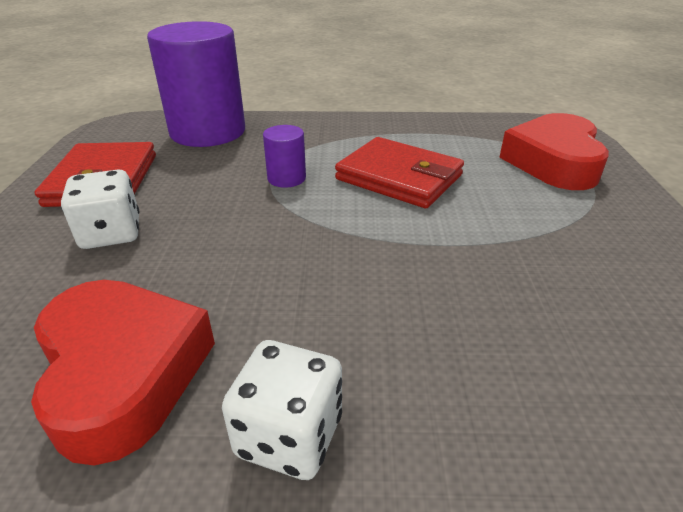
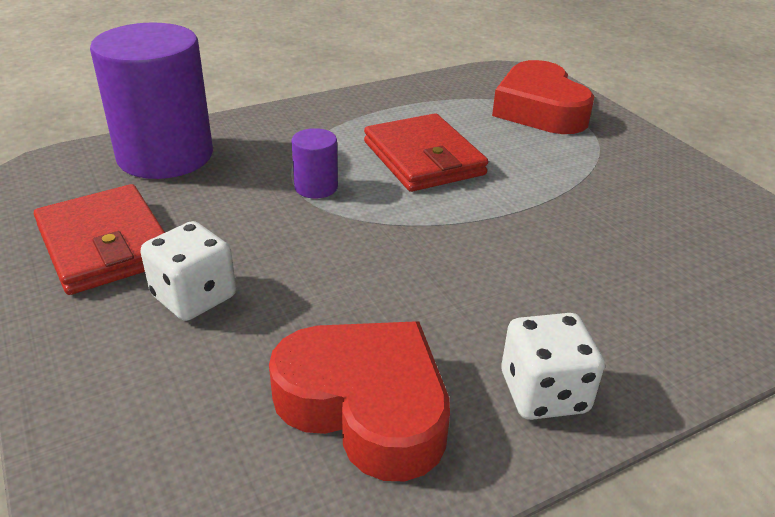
camera: 30 degrees left, 0 degrees up
red wallet [335,137,464,208] -> red wallet turned 60 degrees clockwise [364,113,488,192]

